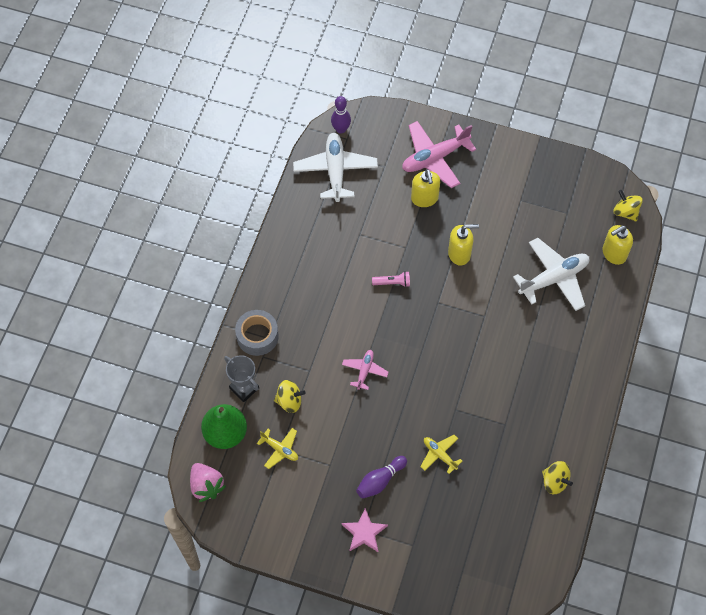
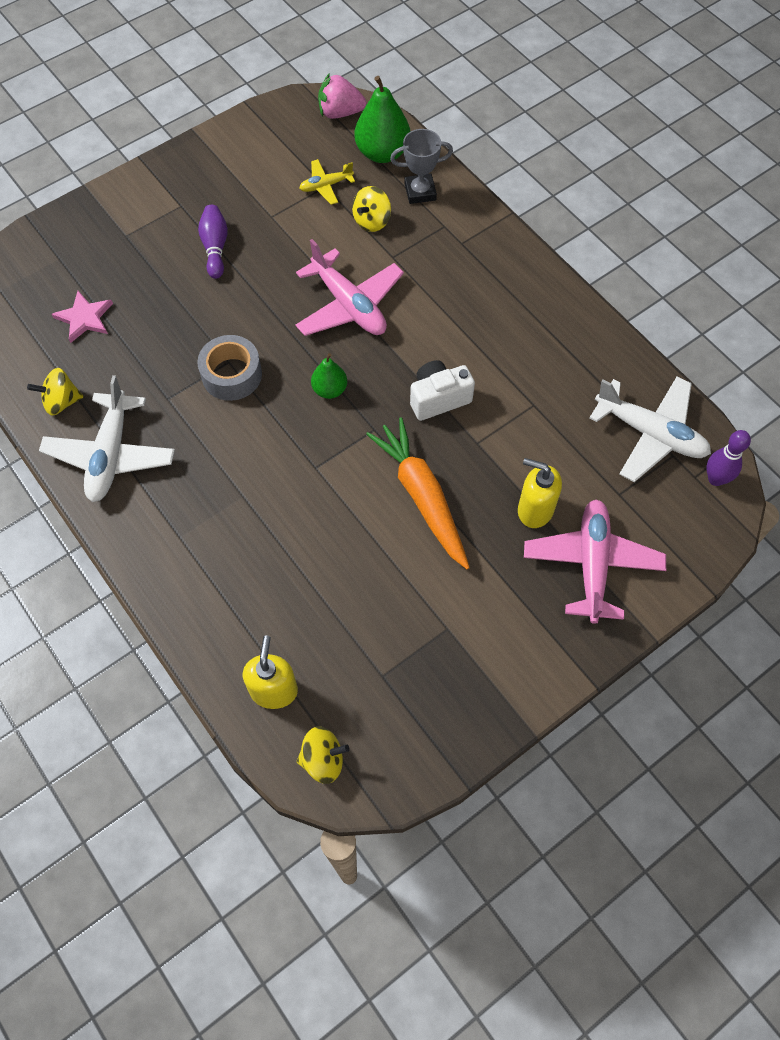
camera: 125 degrees right, 0 degrees up
grey tape [235,310,279,356] -> grey tape moved to [197,335,262,401]
pink plane [342,350,389,390] -> pink plane [295,239,404,336], size x1.92
pink star [342,508,388,552] -> pink star moved to [52,291,113,343]
pink flashlight [372,271,410,287] -> white camera [410,360,475,421]
yellow plane [420,435,462,474] -> none
yellow soap dispenser [448,224,479,265] -> orange carrot [366,417,470,569]
white plane [513,238,589,311] -> white plane moved to [39,375,175,502]
none -> green pear [311,353,347,399]

